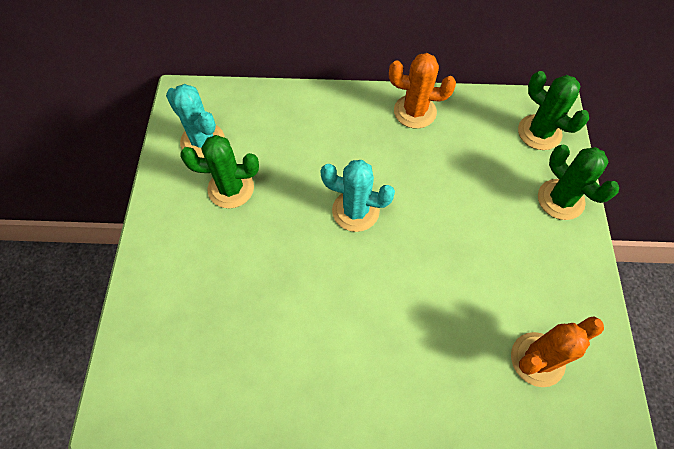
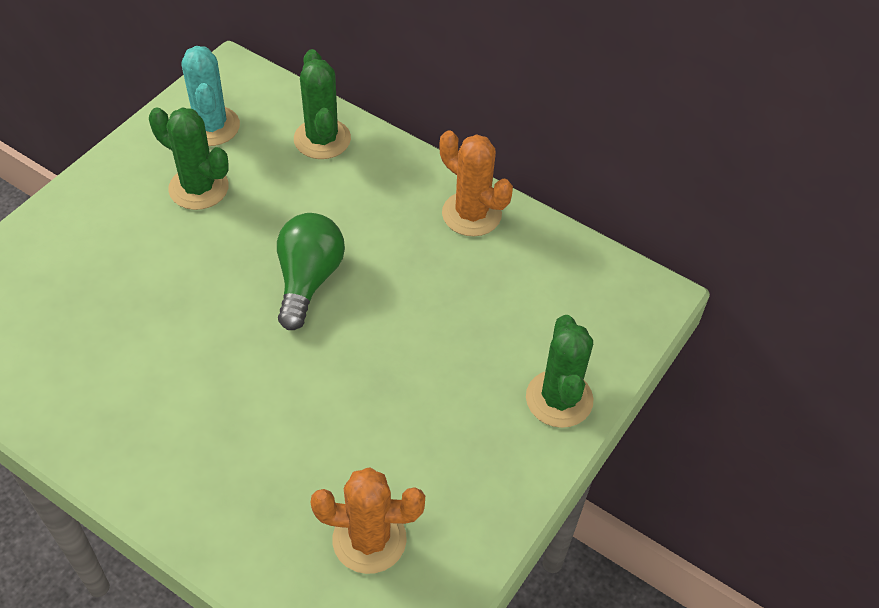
camera: 30 degrees right, 10 degrees down
turquoise cactus [321,160,395,232] -> green light bulb [277,213,345,330]
green cactus [518,71,589,150] -> green cactus moved to [294,49,351,159]

